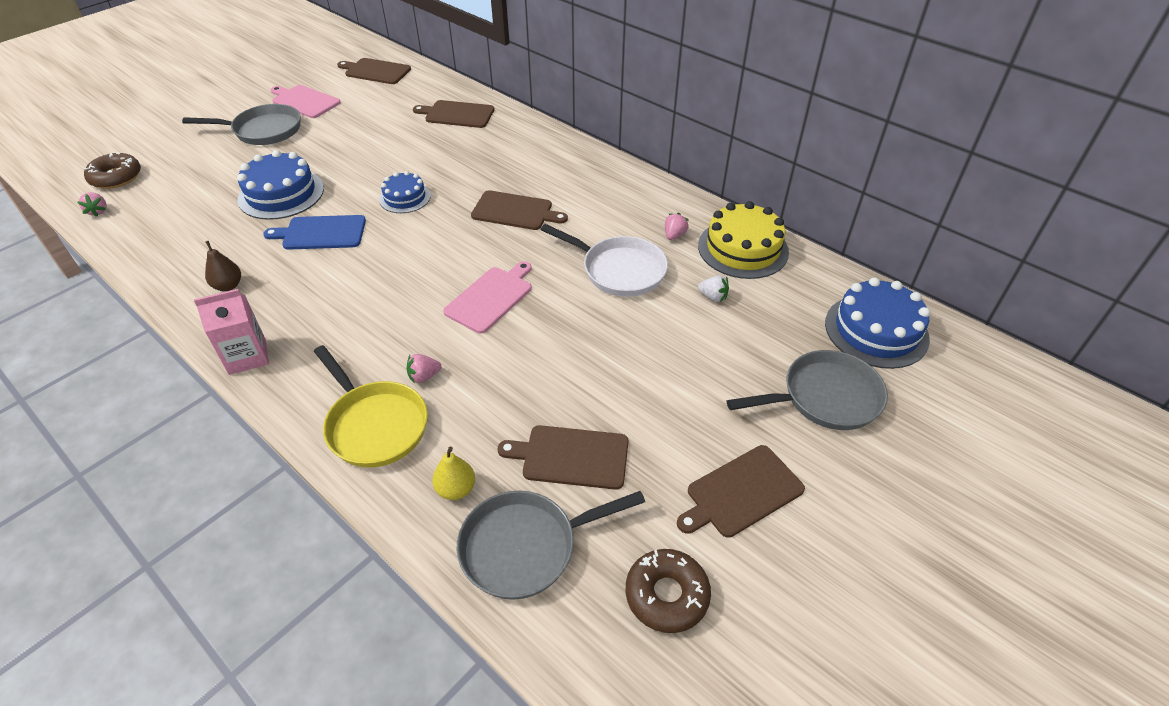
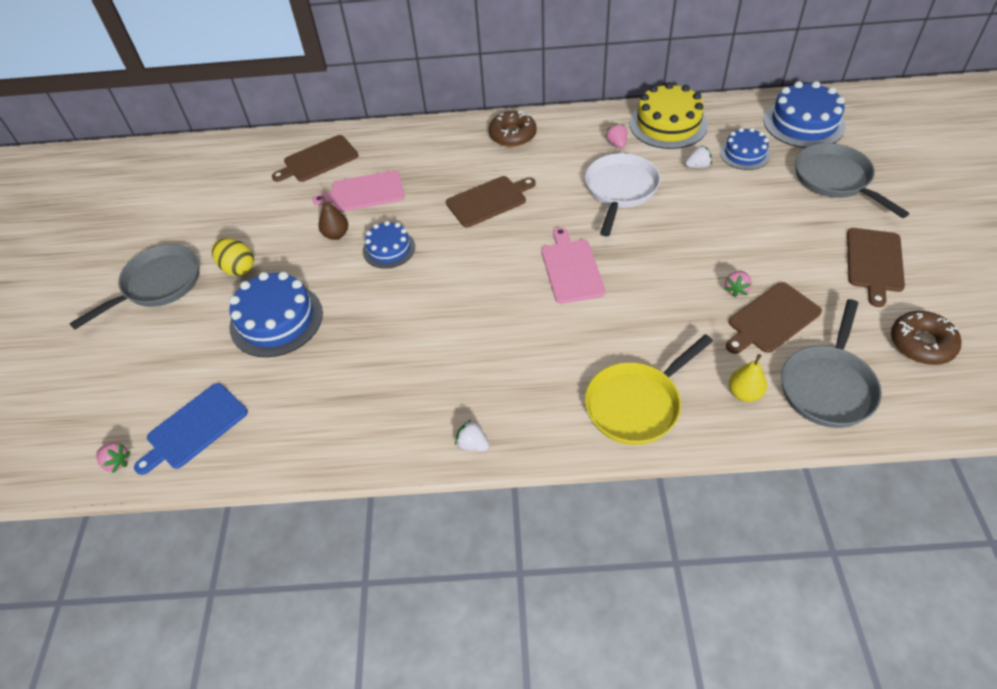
camera: 40 degrees left, 5 degrees up
brown donut [84,153,141,189] -> brown donut moved to [489,110,537,147]
pink carton [194,289,269,375] -> white strawberry [455,420,489,451]
brown pear [205,241,241,291] -> brown pear moved to [318,196,348,240]
blue cutting board [263,215,366,250] -> blue cutting board moved to [134,383,248,475]
pink cutting board [271,85,341,118] -> pink cutting board moved to [312,170,404,212]
yellow pan [314,345,428,468] -> yellow pan turned 135 degrees clockwise [585,334,713,445]
brown cutting board [337,58,411,84] -> none
pink strawberry [407,354,442,384] -> pink strawberry moved to [724,271,752,297]
white pan [541,224,668,297] -> white pan turned 60 degrees counterclockwise [585,153,661,236]
grey pan [727,350,888,430] -> grey pan turned 60 degrees counterclockwise [795,143,909,218]
none -> yellow egg [212,238,254,276]
none -> blue cake [720,128,771,170]

